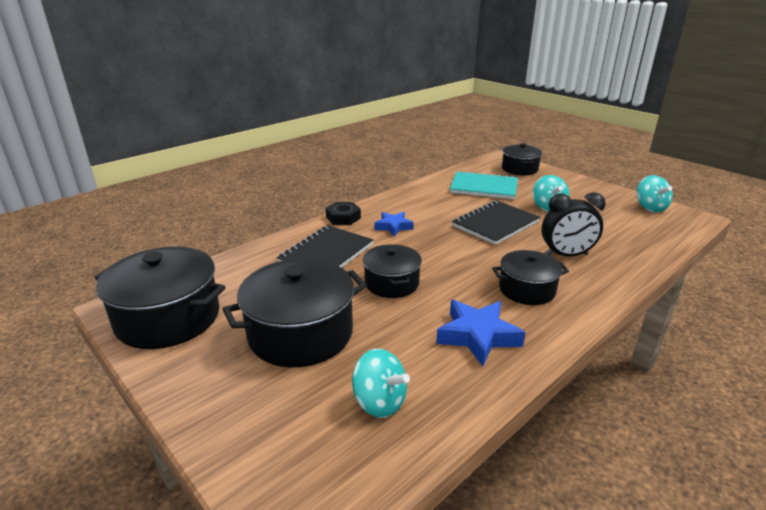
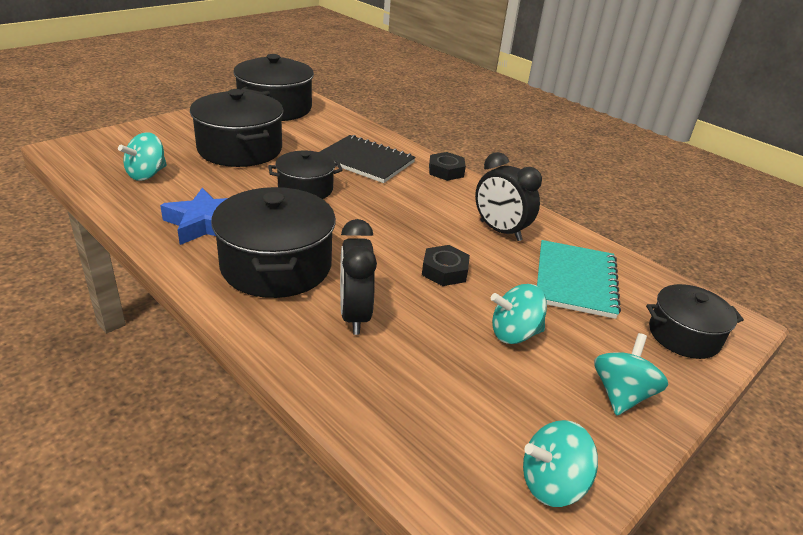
camera: 85 degrees right, 5 degrees up
blue star [375,212,414,237] -> none
black notebook [452,200,540,245] -> black nut [422,245,470,286]
black pot [492,250,569,305] -> black pot [211,187,336,298], size x1.66
none -> black clock [475,152,542,241]
none -> turquoise spinning top [594,333,668,416]

